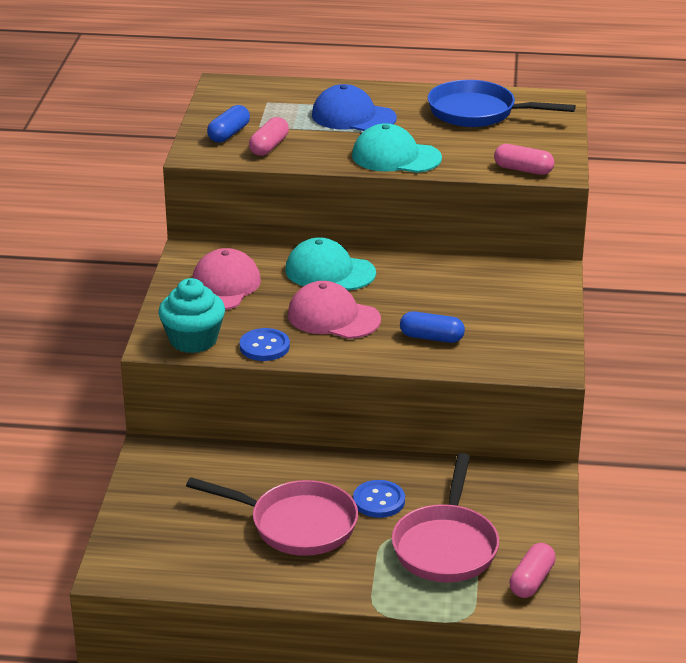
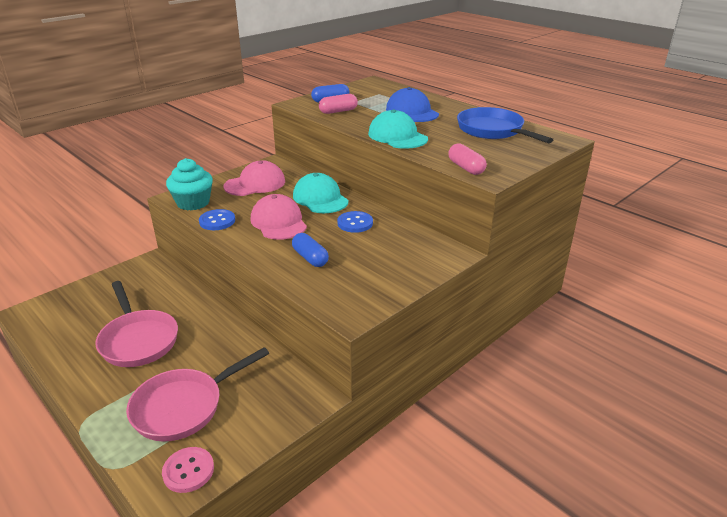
camera: 40 degrees right, 0 degrees up
blue button [353,480,405,518] -> blue button moved to [337,211,373,233]
pink capsule [509,543,556,598] -> pink button [162,447,214,493]

